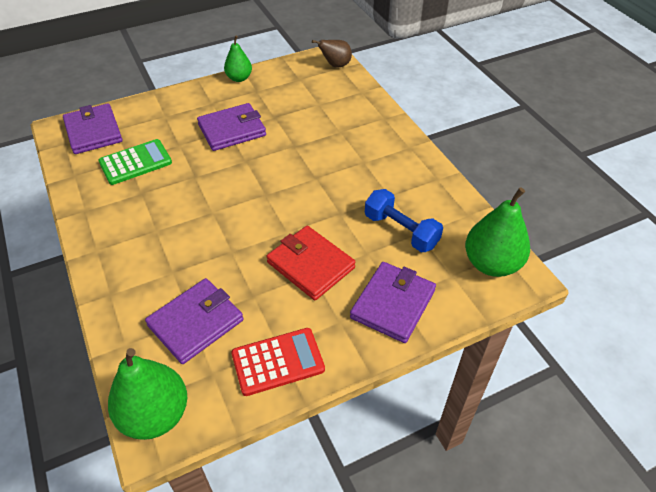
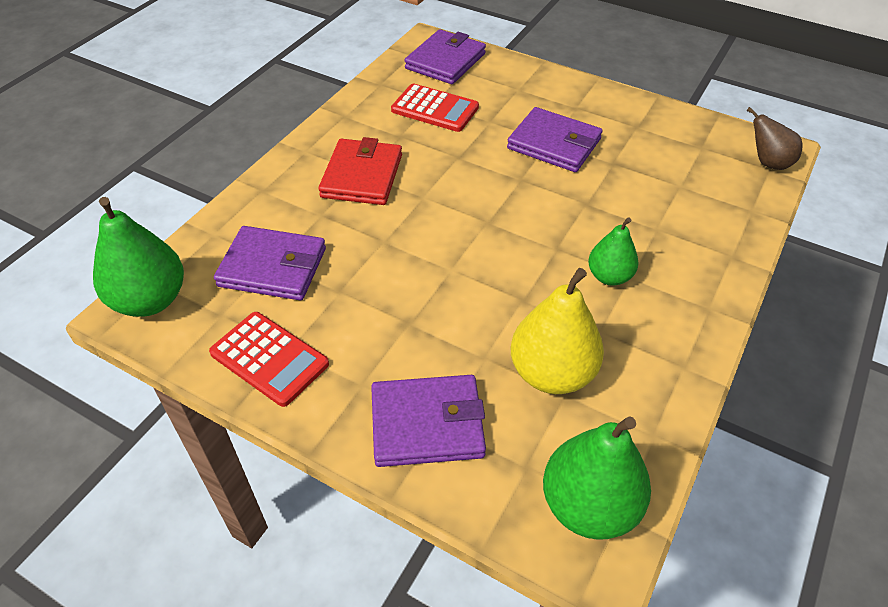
camera: 55 degrees right, 0 degrees up
green calculator [99,139,172,185] -> red calculator [391,84,479,132]
green pear [224,35,252,82] -> green pear moved to [588,217,638,286]
red wallet [266,226,356,300] -> red wallet moved to [318,137,402,205]
blue dumbbell [365,189,443,252] -> yellow pear [511,268,604,394]

